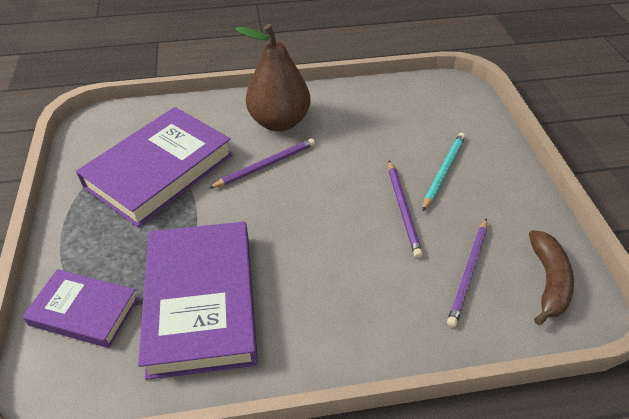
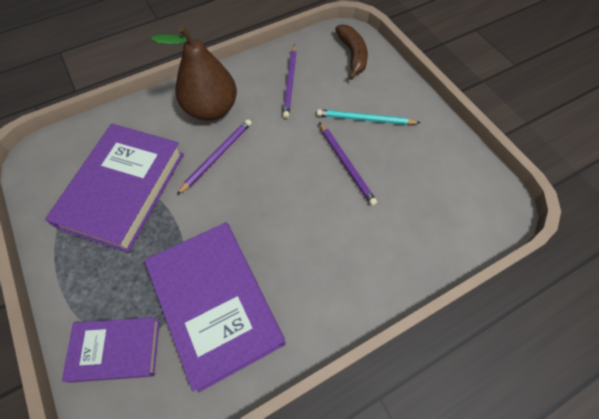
camera: 20 degrees left, 15 degrees up
turquoise pencil [422,133,465,211] -> turquoise pencil turned 90 degrees counterclockwise [317,109,420,125]
purple pencil [447,218,487,327] -> purple pencil moved to [283,45,296,118]
brown banana [529,230,574,325] -> brown banana moved to [335,24,368,80]

